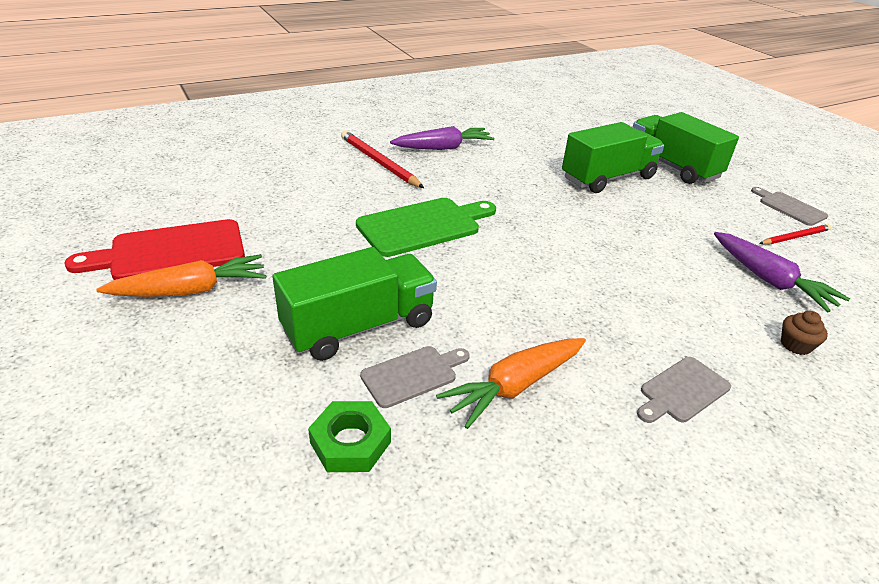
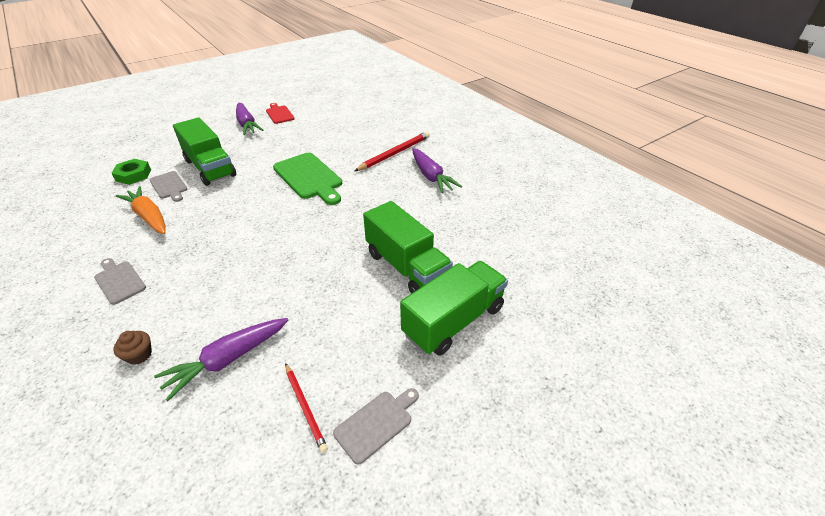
camera: 85 degrees right, 5 degrees up
red cutting board [65,219,245,280] -> red cutting board [266,103,295,124], size x0.57
orange carrot [96,254,266,297] -> purple carrot [236,103,263,135]

